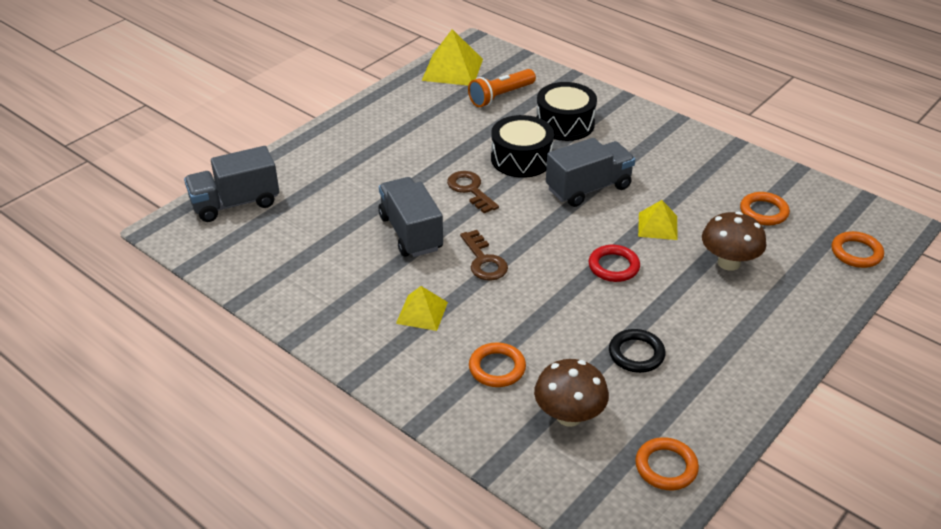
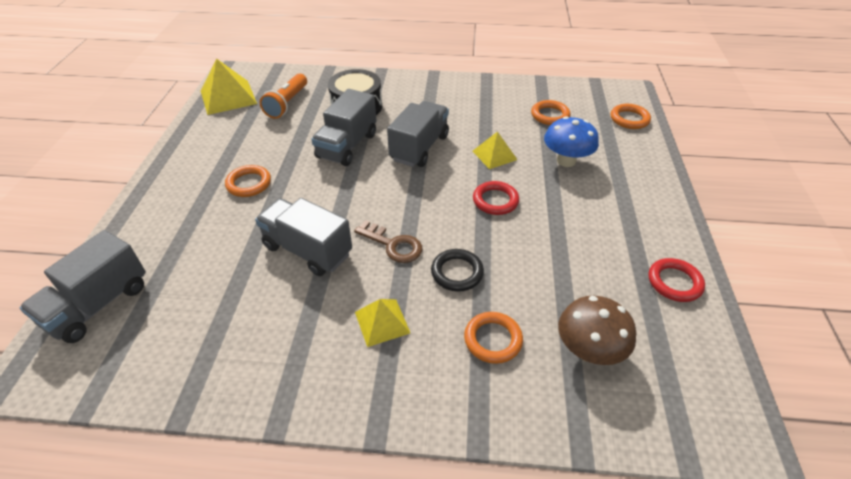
camera: 35 degrees left, 5 degrees up
brown key [447,171,499,213] -> none
black drum [491,115,554,178] -> grey truck [311,89,377,166]
black ring [609,329,665,373] -> black ring moved to [431,249,484,291]
orange ring [635,437,699,490] -> orange ring moved to [225,165,271,197]
brown mushroom [702,212,766,271] -> blue mushroom [544,116,599,167]
none -> red ring [649,258,705,302]

